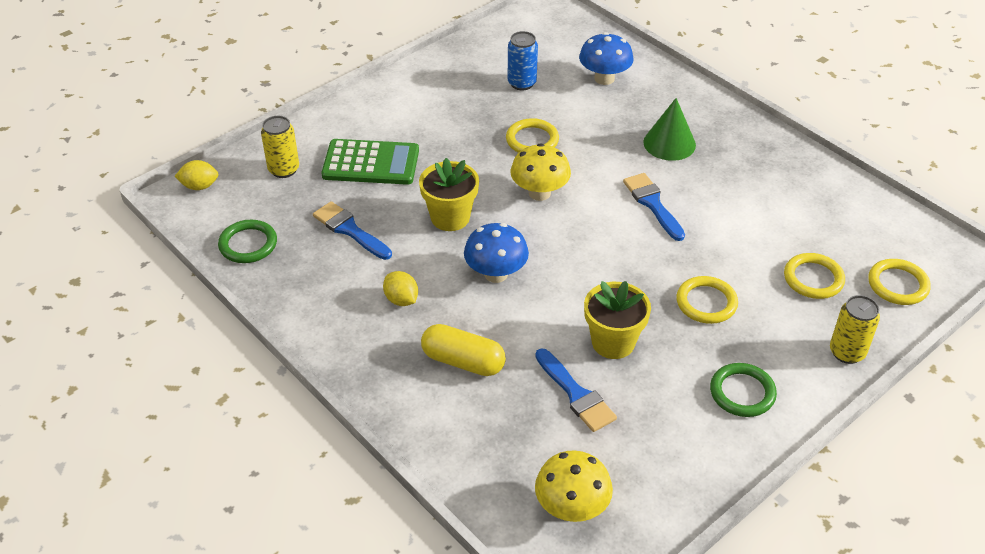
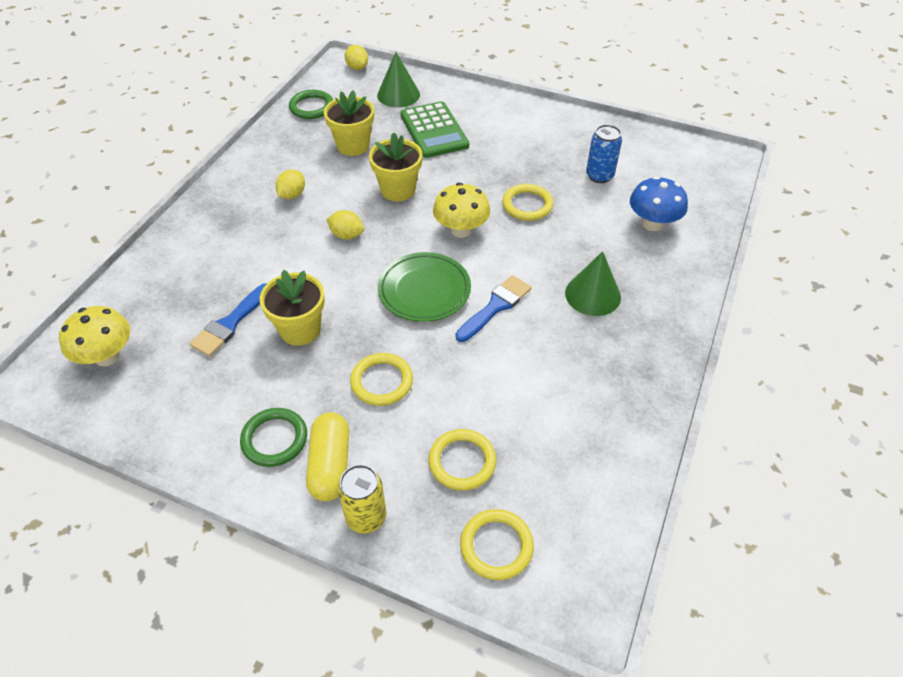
camera: 65 degrees right, 5 degrees up
yellow can [261,116,299,178] -> green cone [377,52,420,107]
blue brush [313,201,392,260] -> yellow flower pot [324,90,374,156]
yellow capsule [421,324,506,376] -> yellow capsule moved to [306,412,349,501]
blue mushroom [464,223,529,283] -> yellow lemon [326,210,364,239]
none -> green plate [378,252,471,322]

